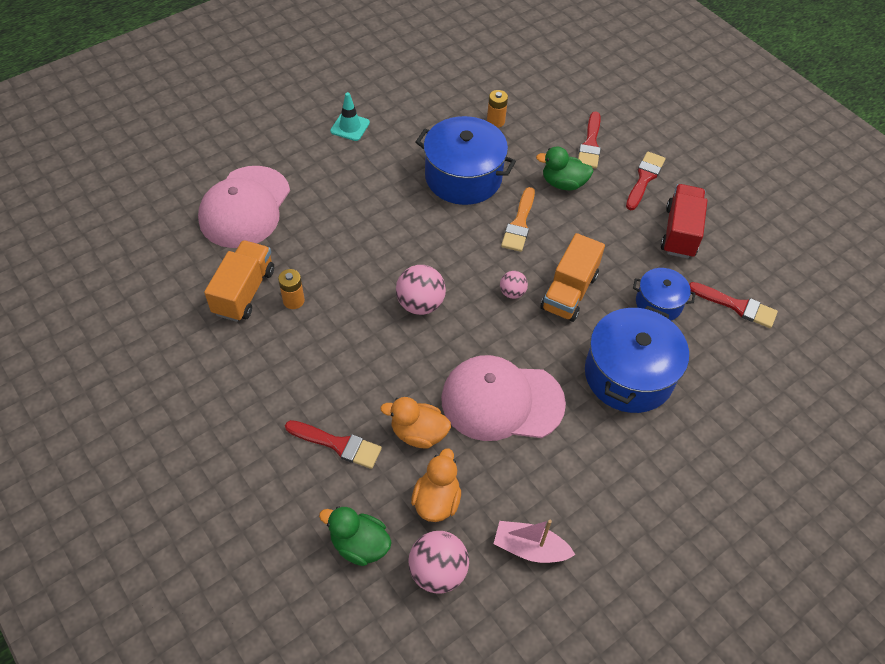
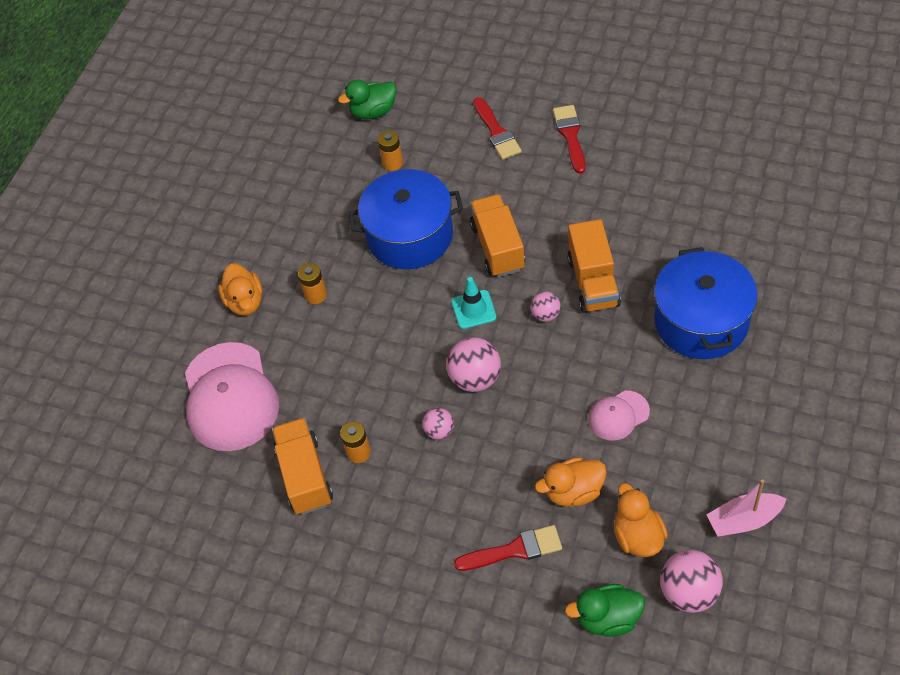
camera: 25 degrees left, 0 degrees up
turquoise traffic cone [330,92,370,141] -> turquoise traffic cone moved to [452,277,496,329]
pink cap [441,355,566,441] -> pink cap [588,391,650,441], size x0.49
orange brush [501,187,535,252] -> orange truck [470,194,525,277]
green duck [536,147,594,191] -> green duck moved to [338,80,397,119]
blue pot [633,268,695,321] -> none
red truck [661,184,707,259] -> none
red brush [689,282,778,328] -> none
none -> orange duck [218,264,263,316]
none -> orange battery [298,263,327,304]
none -> pink ball [422,408,454,440]

